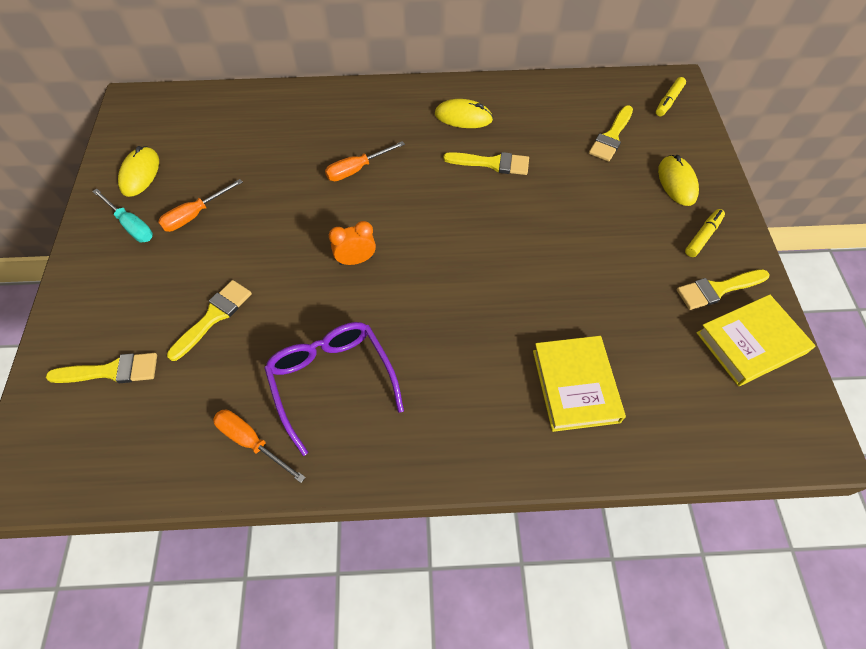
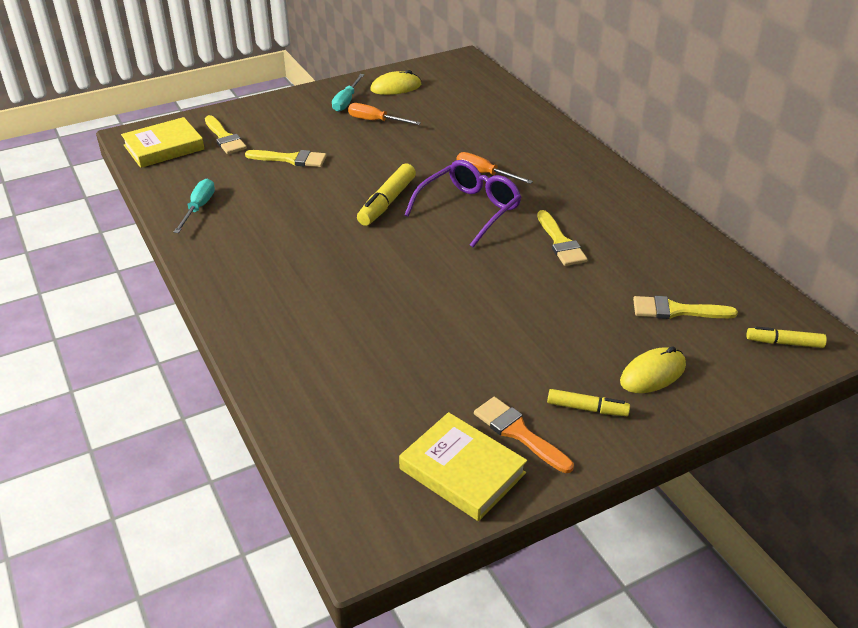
camera: 65 degrees right, 20 degrees down
orange screwdriver [213,410,306,483] -> turquoise screwdriver [174,179,215,233]
purple glasses [264,322,404,456] -> purple glasses moved to [404,160,521,247]
orange clock [329,221,376,265] -> yellow marker [357,164,416,226]
yellow mouse [435,99,493,128] -> none
yellow book [533,336,626,432] -> yellow book moved to [121,117,204,168]
yellow brush [677,269,769,310] -> orange brush [474,397,574,473]

